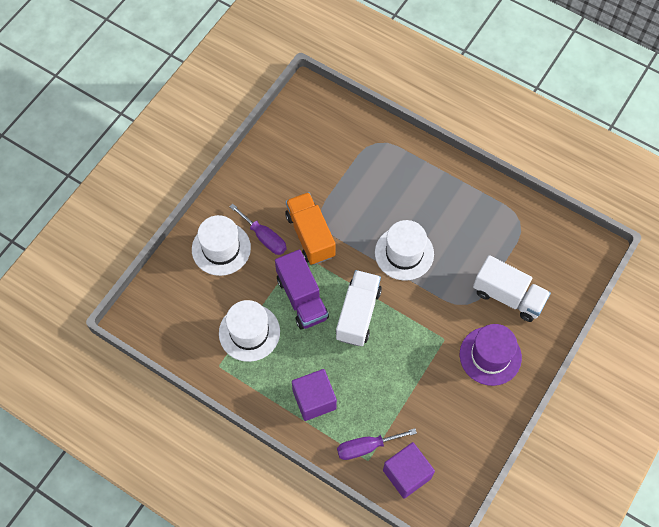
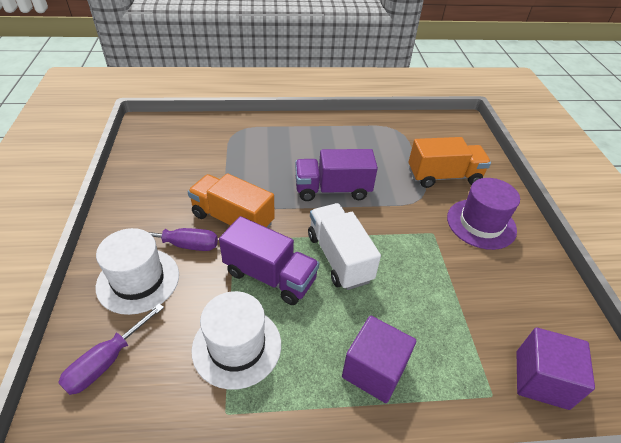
camera: 40 degrees left, 20 degrees down
purple screwdriver [337,428,417,460] -> purple screwdriver moved to [58,303,164,395]
white hat [375,220,434,281] -> purple truck [295,149,378,201]
white truck [473,255,551,322] -> orange truck [409,137,491,188]

